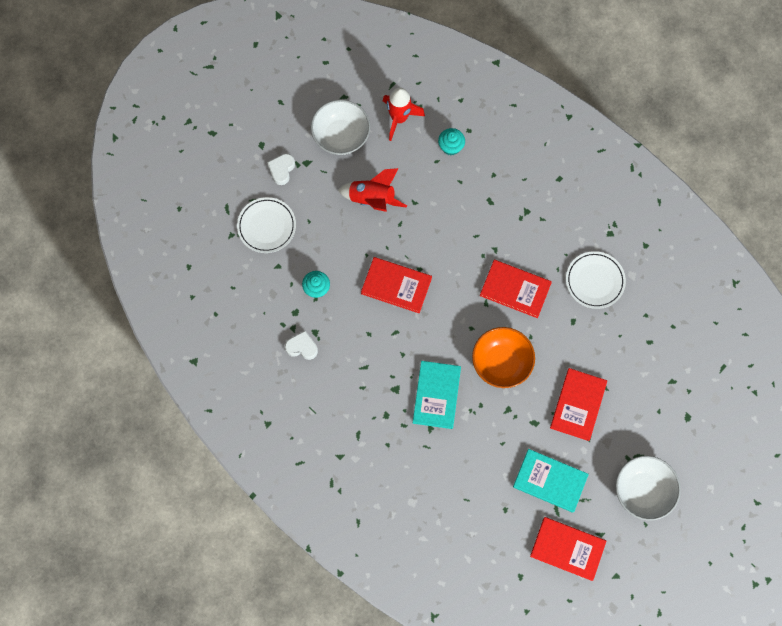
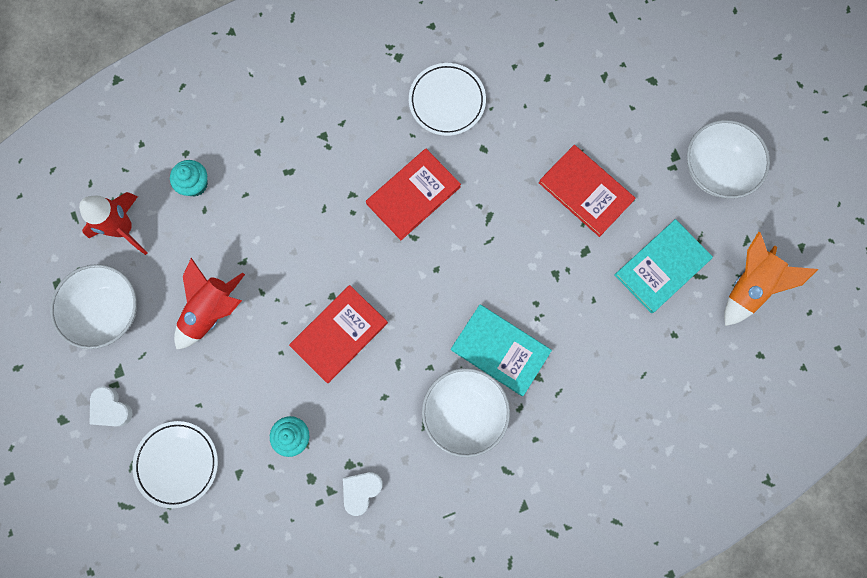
camera: 65 degrees left, 5 degrees up
orange bowl [472,327,535,388] -> none
red book [530,517,606,581] -> orange rocket [724,232,818,326]
none -> white bowl [422,368,510,458]

